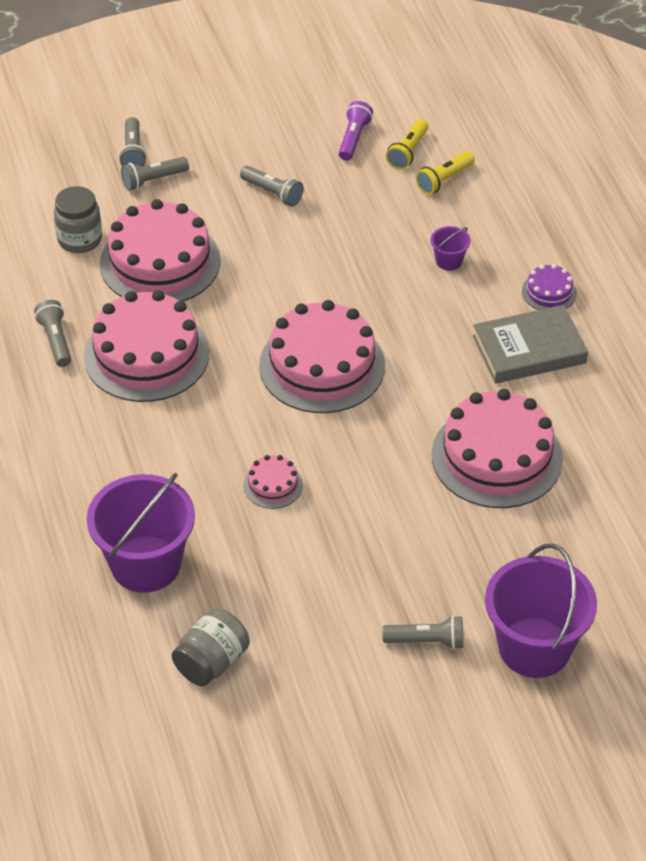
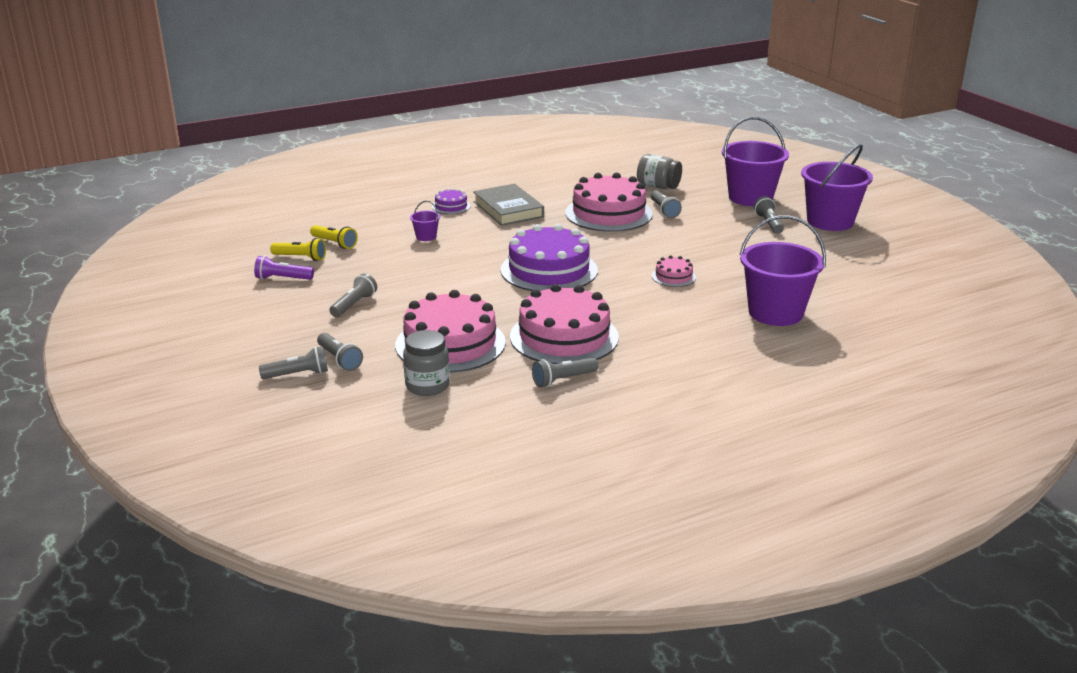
camera: 100 degrees left, 20 degrees down
grey jar [172,608,250,686] -> grey jar moved to [637,154,682,189]
pink cake [259,300,385,413] -> purple cake [500,224,598,291]
none -> grey flashlight [651,190,682,218]
none -> purple bucket [801,144,873,231]

